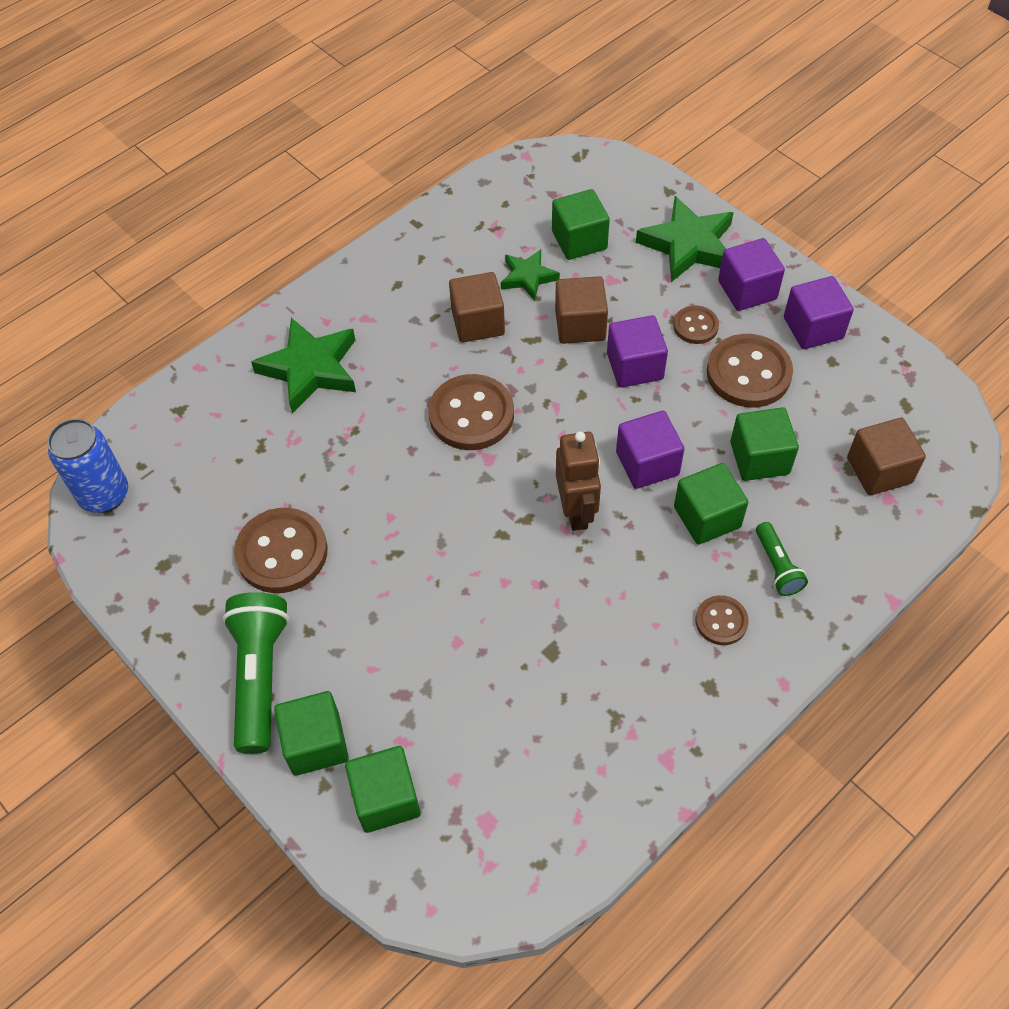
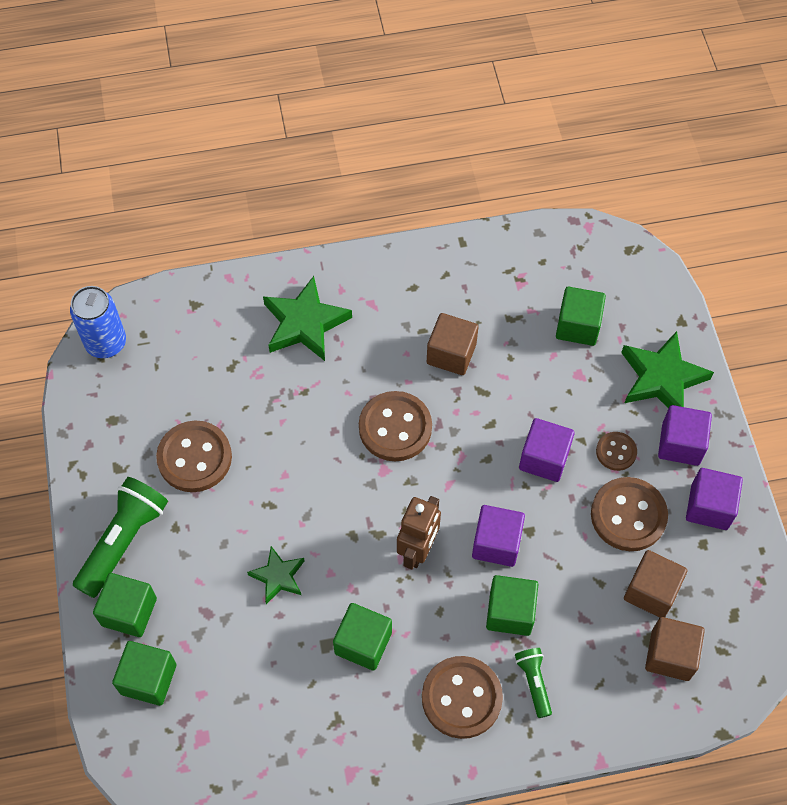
camera: 30 degrees right, 5 degrees up
green star [501,249,560,301] -> green star moved to [247,546,304,604]
brown cube [555,276,608,344] -> brown cube moved to [624,550,687,618]
brown button [695,595,749,645] -> brown button [422,656,503,739], size x1.83
green cube [730,407,799,481] -> green cube moved to [333,603,392,671]
green flashlight [756,522,808,596] -> green flashlight turned 150 degrees clockwise [515,648,552,718]

